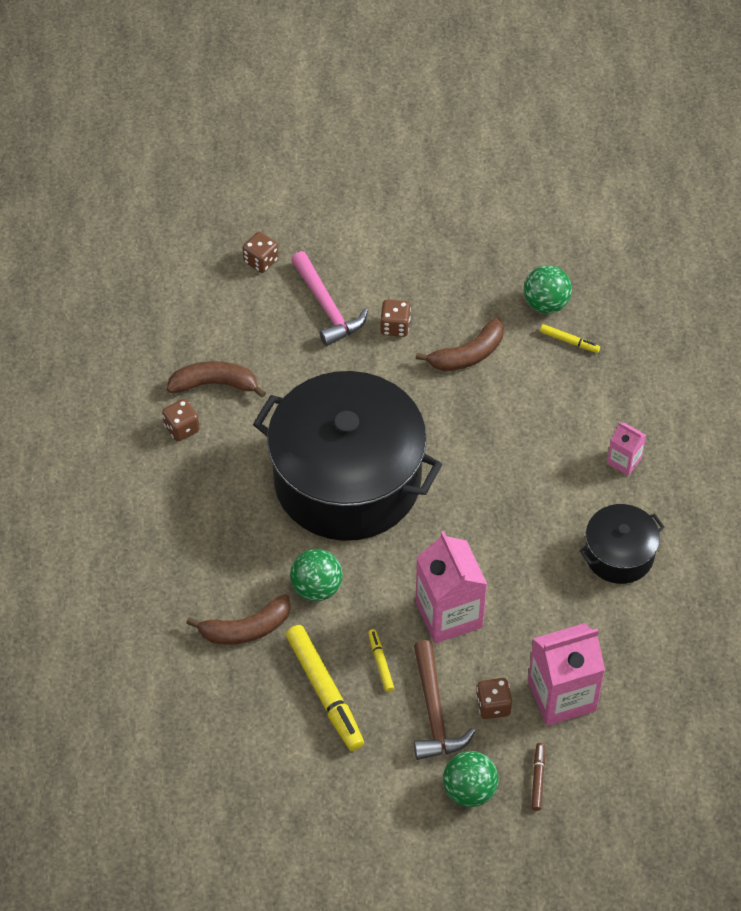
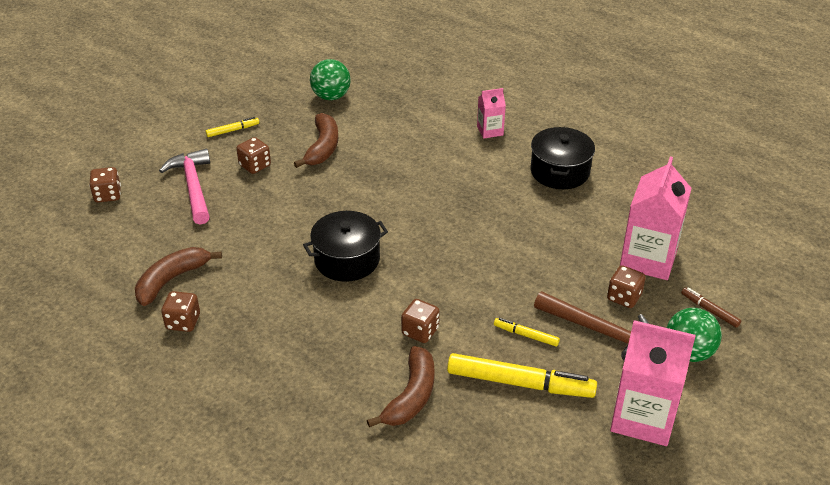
camera: 50 degrees left, 15 degrees down
black pot [253,371,442,541] -> black pot [303,211,388,282], size x0.46
green ball [290,549,343,601] -> brown dice [401,299,439,343]
pink hammer [291,251,368,346] -> pink hammer turned 120 degrees counterclockwise [159,149,210,224]
pink carton [415,531,487,643] -> pink carton moved to [610,320,696,446]
yellow marker [540,324,600,353] -> yellow marker moved to [206,117,259,137]

